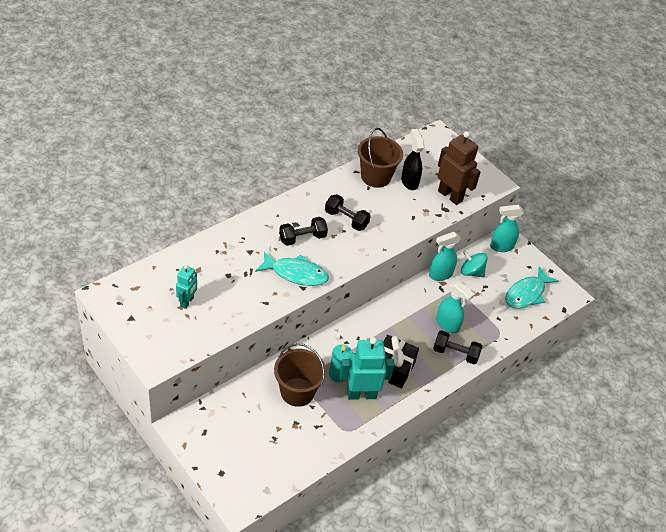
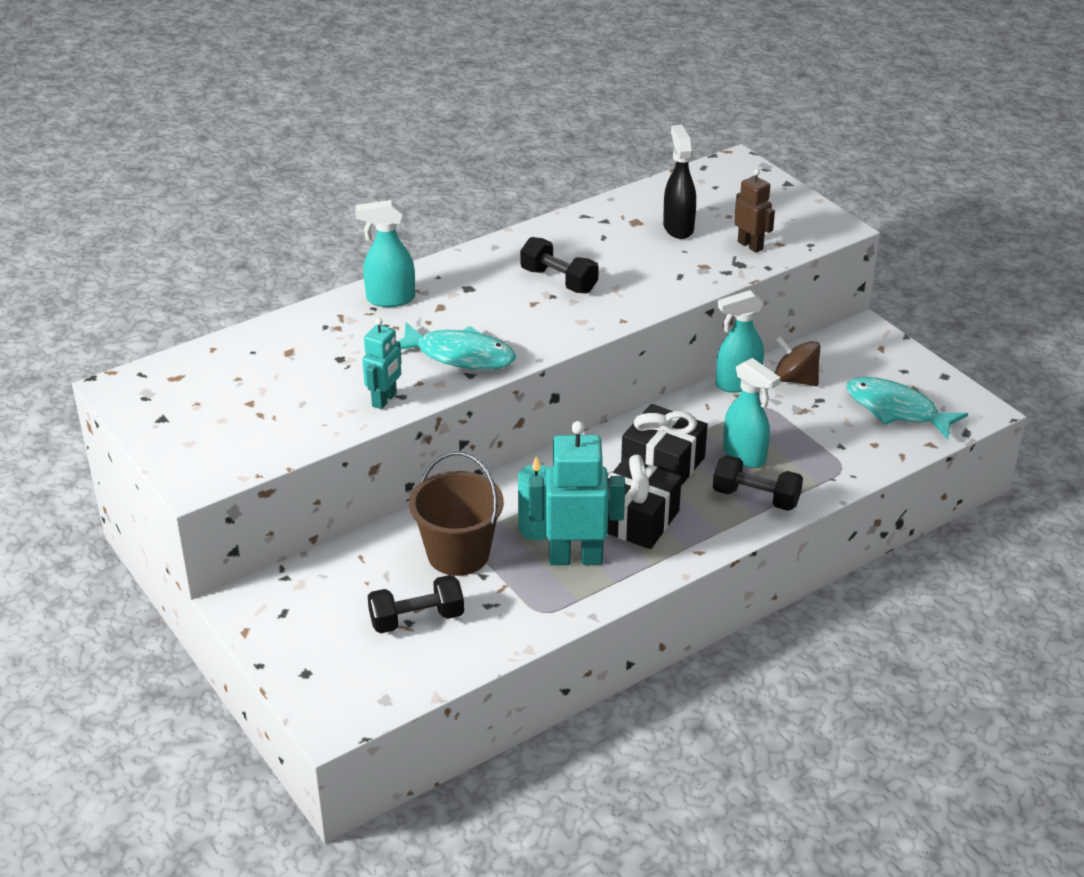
camera: 10 degrees right, 10 degrees down
turquoise robot [176,265,197,309] -> turquoise robot moved to [362,318,401,409]
black dumbbell [279,217,328,246] -> black dumbbell moved to [368,575,464,633]
brown bucket [358,128,403,188] -> none
brown robot [438,131,481,205] -> brown robot [735,169,775,253], size x0.58
turquoise spinning top [461,250,488,278] -> brown spinning top [775,336,820,386]
turquoise spray bottle [490,205,524,252] -> turquoise spray bottle moved to [355,200,415,307]
turquoise fish [505,266,559,309] -> turquoise fish turned 75 degrees clockwise [846,377,968,439]
none -> black gift [621,404,708,486]

